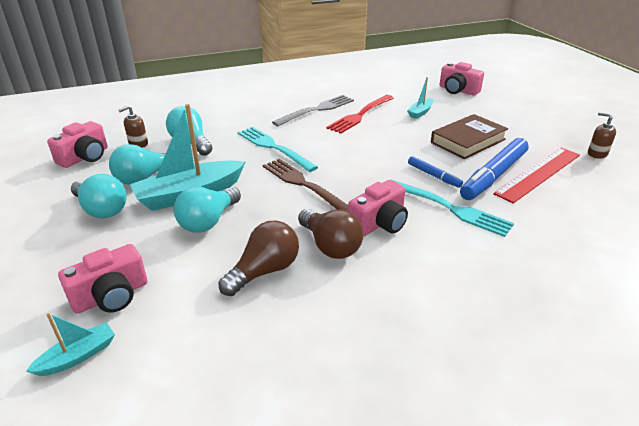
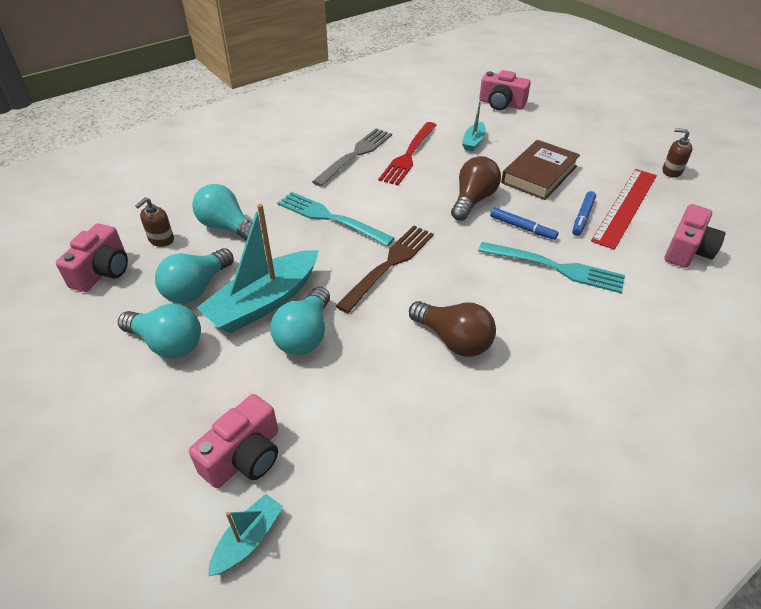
camera: 15 degrees left, 10 degrees up
brown light bulb [218,220,299,296] -> brown light bulb moved to [451,156,501,221]
brown fork [263,159,348,211] -> brown fork turned 90 degrees clockwise [336,226,434,313]
pink camera [348,180,408,237] -> pink camera moved to [665,204,725,268]
blue marker [460,138,529,200] -> blue marker [572,191,596,236], size x0.51

